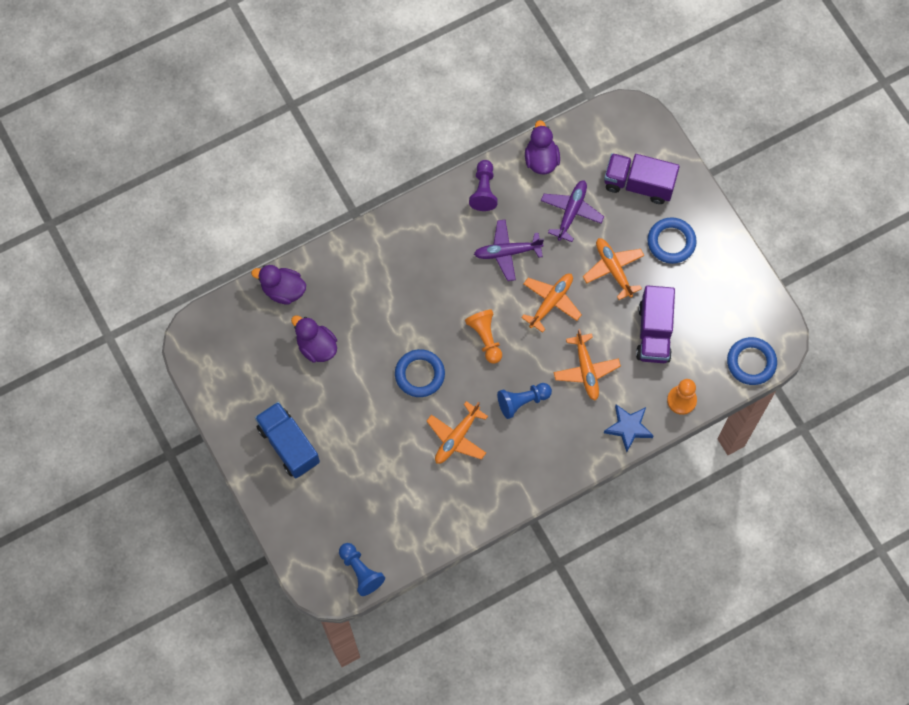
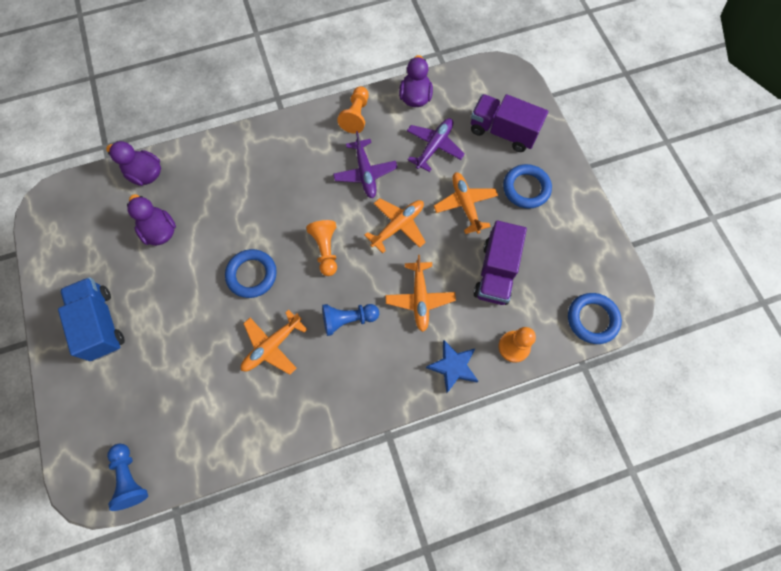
camera: 10 degrees right, 0 degrees up
purple pawn [469,160,498,211] -> orange pawn [337,86,369,133]
purple plane [474,220,544,281] -> purple plane turned 105 degrees counterclockwise [333,131,398,198]

